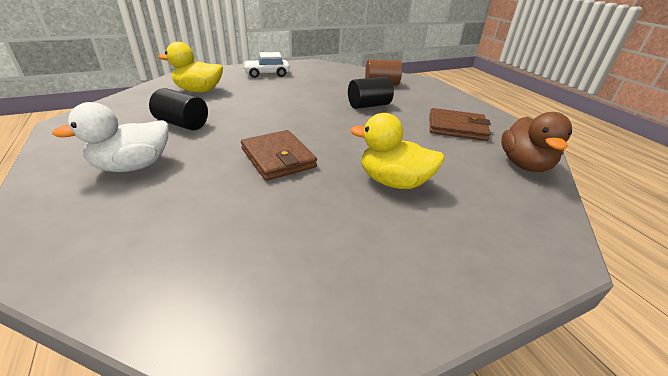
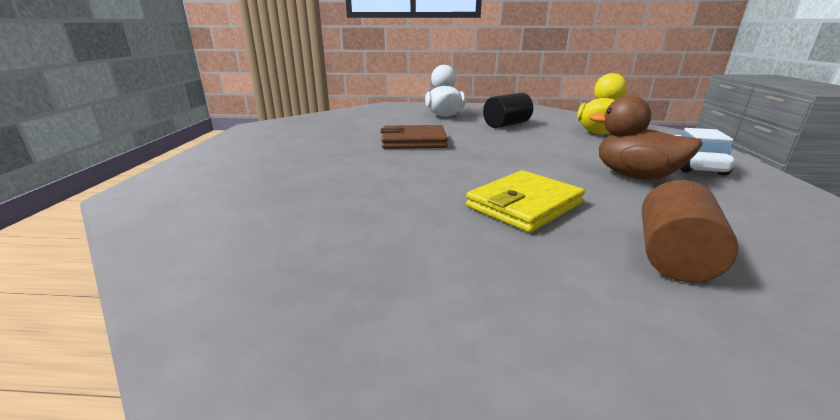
camera: 120 degrees right, 10 degrees down
black cylinder [348,77,394,109] -> yellow wallet [466,170,585,233]
yellow duck [350,113,445,189] -> none
brown wallet [430,108,491,141] -> none
brown duck [501,112,572,172] -> brown duck moved to [589,96,703,180]

